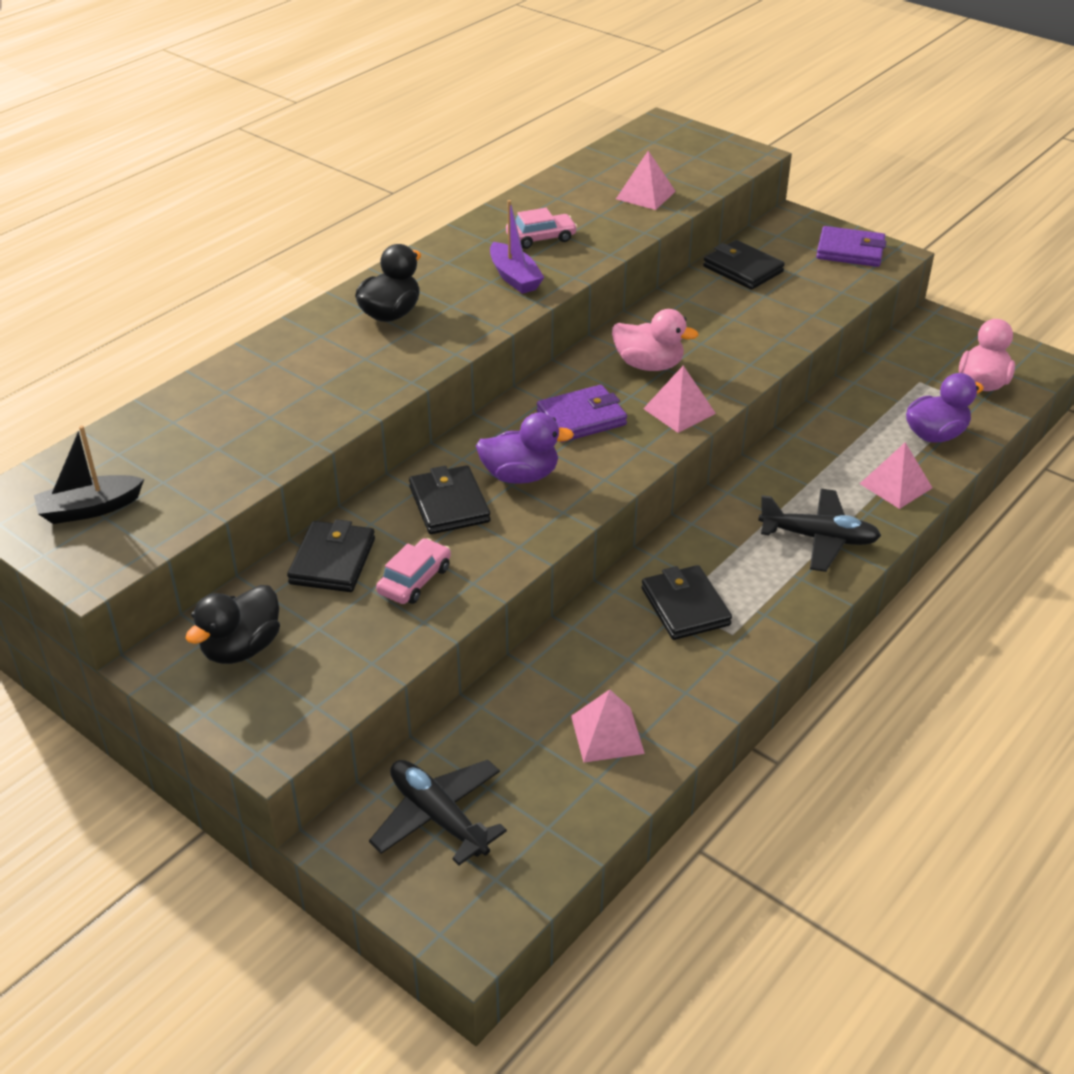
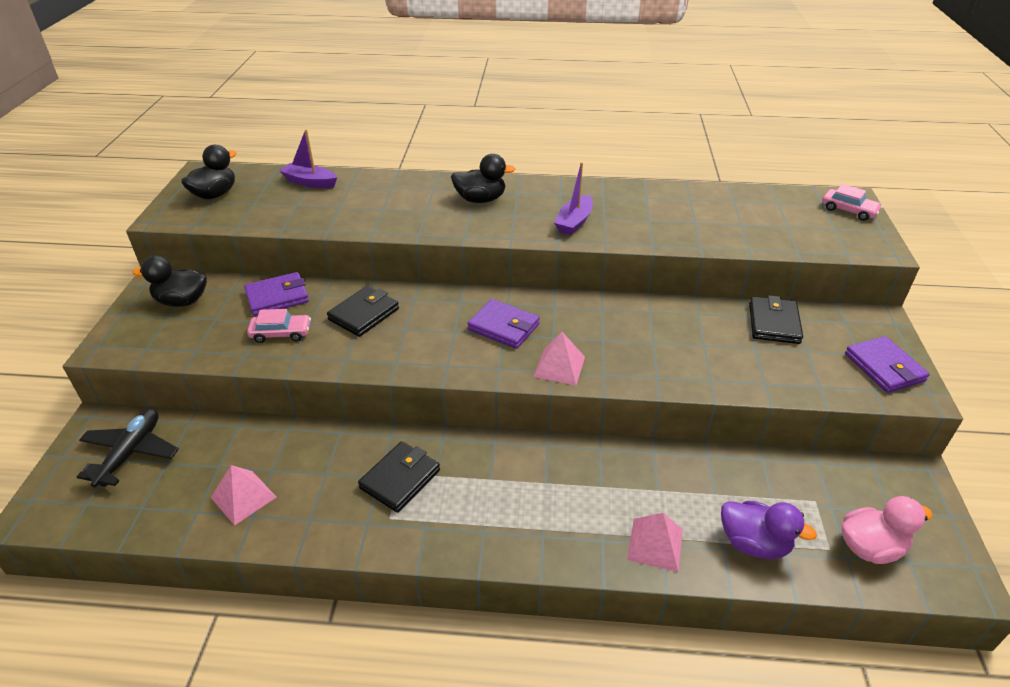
camera: 55 degrees right, 0 degrees up
black boat [34,426,144,524] -> black duck [181,145,236,200]
black wallet [287,519,375,592] -> purple wallet [244,272,309,316]
purple duck [476,412,574,484] -> none
pink car [506,208,577,249] -> pink car moved to [822,184,883,221]
pink duck [612,309,699,371] -> none
pink pyramid [616,151,676,210] -> none
black plane [758,489,881,572] -> none
none -> purple boat [280,129,337,188]

